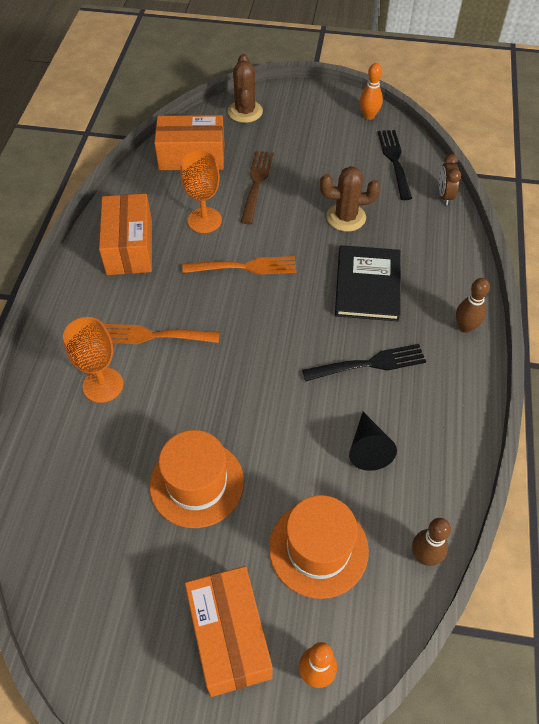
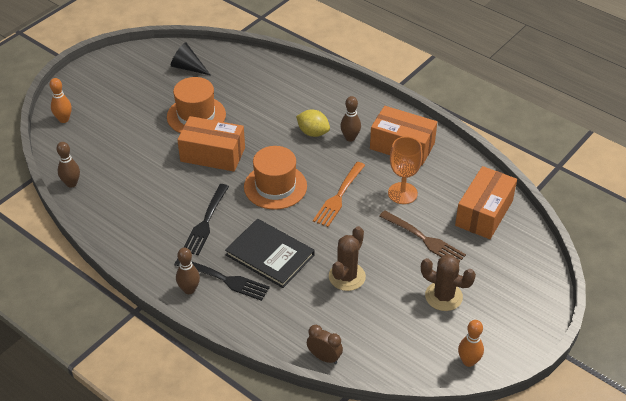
camera: 120 degrees right, 10 degrees down
orange goblet [63,317,123,403] -> none
orange fork [104,324,220,344] -> yellow lemon [296,110,330,137]
orange box [185,566,273,697] -> orange box moved to [177,116,245,172]
brown cactus [228,54,263,123] -> brown cactus moved to [421,255,476,311]
orange hat [269,495,369,599] -> orange hat moved to [244,146,307,210]
black cone [349,412,397,471] -> black cone moved to [171,42,210,75]
black fork [378,130,412,200] -> black fork moved to [174,259,270,301]
none -> brown bowling pin [340,96,361,142]

